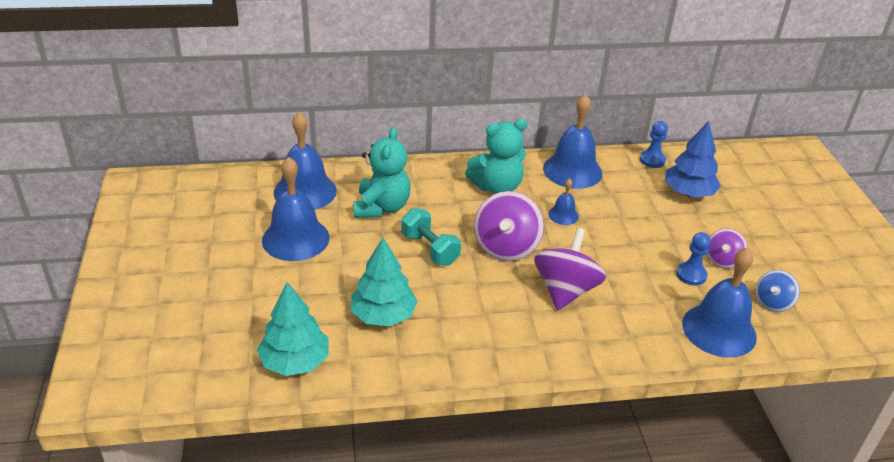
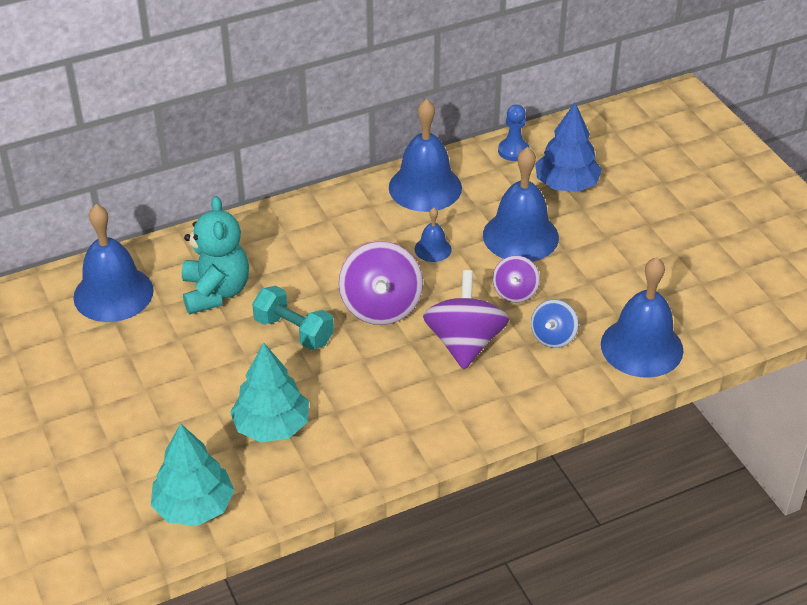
camera: 15 degrees left, 5 degrees up
blue bell [262,157,330,261] -> blue bell moved to [483,147,559,261]
turquoise teddy bear [465,118,527,194] -> none
blue pawn [676,232,711,285] -> none
purple spinning top [707,229,748,268] -> purple spinning top moved to [493,256,540,302]
blue spinning top [756,270,800,312] -> blue spinning top moved to [531,300,578,348]

